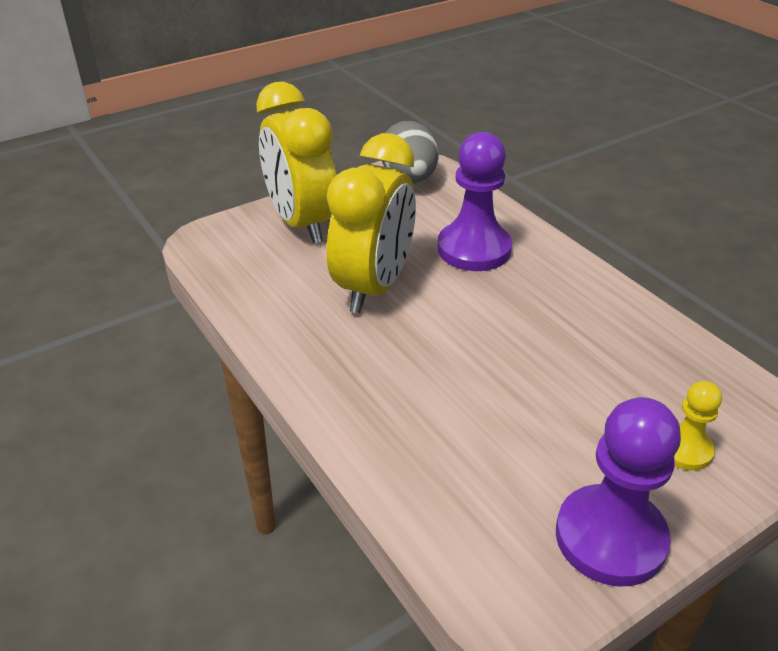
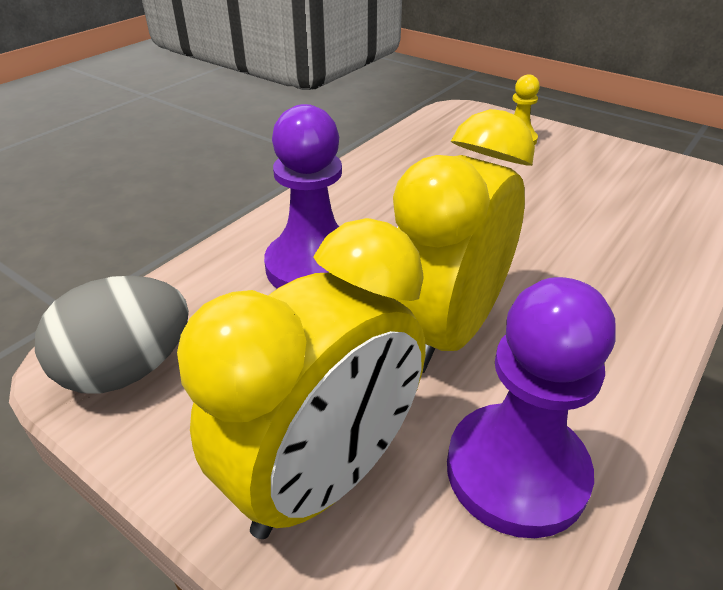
camera: 110 degrees left, 0 degrees up
yellow clock [327,133,416,313] -> yellow clock turned 60 degrees counterclockwise [393,109,535,373]
purple pawn [556,397,681,587] -> purple pawn moved to [447,277,616,538]

